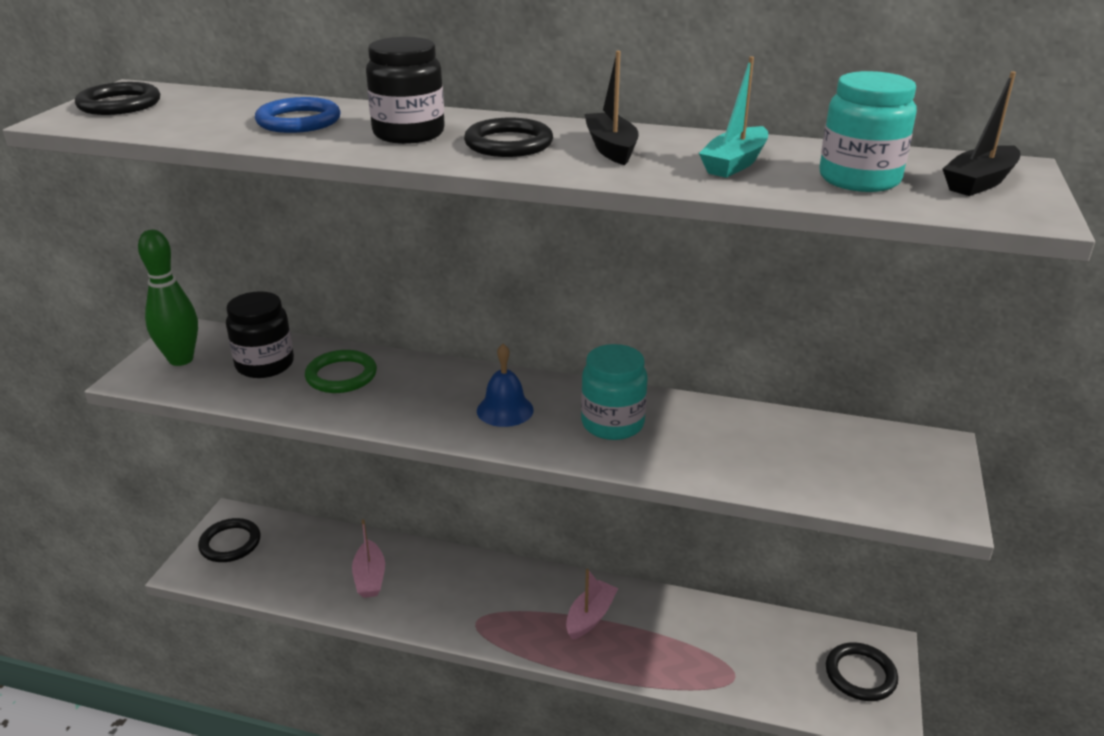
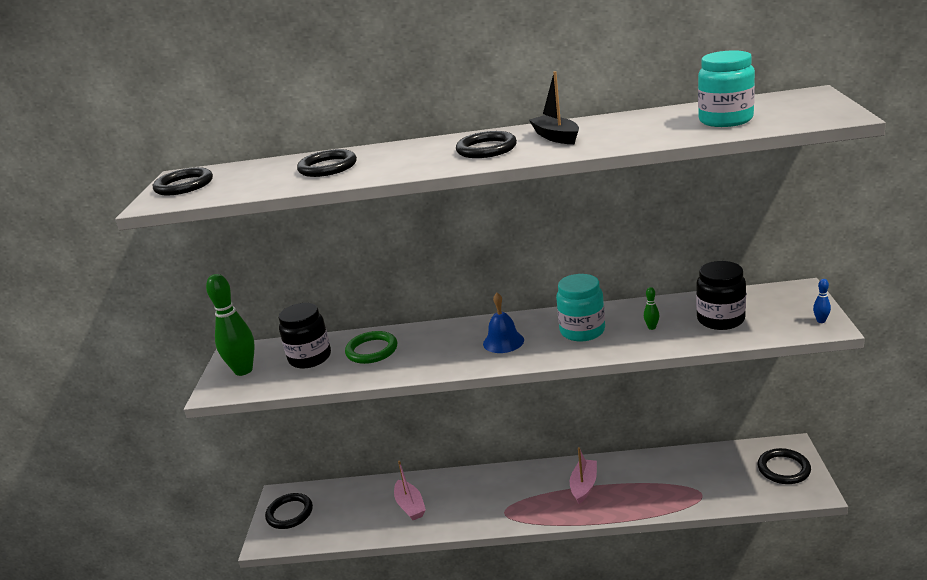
camera: 10 degrees left, 5 degrees down
blue ring [255,97,341,133] -> black ring [297,149,357,177]
black jar [366,37,445,144] -> black jar moved to [696,261,746,330]
turquoise boat [699,56,768,178] -> none
black boat [943,71,1021,196] -> none
none -> green bowling pin [644,287,659,330]
none -> blue bowling pin [813,279,831,323]

